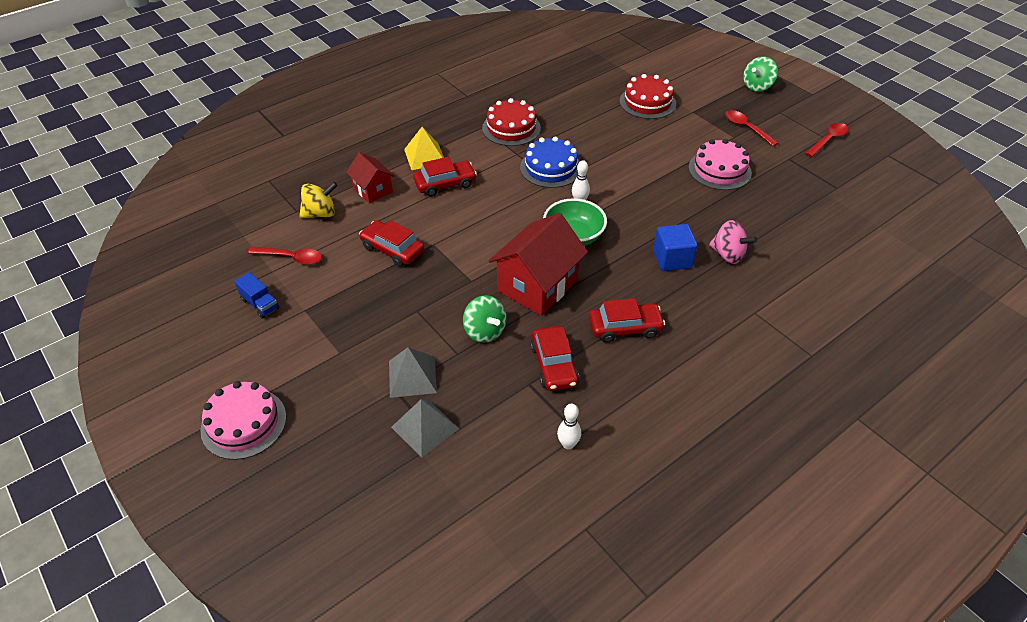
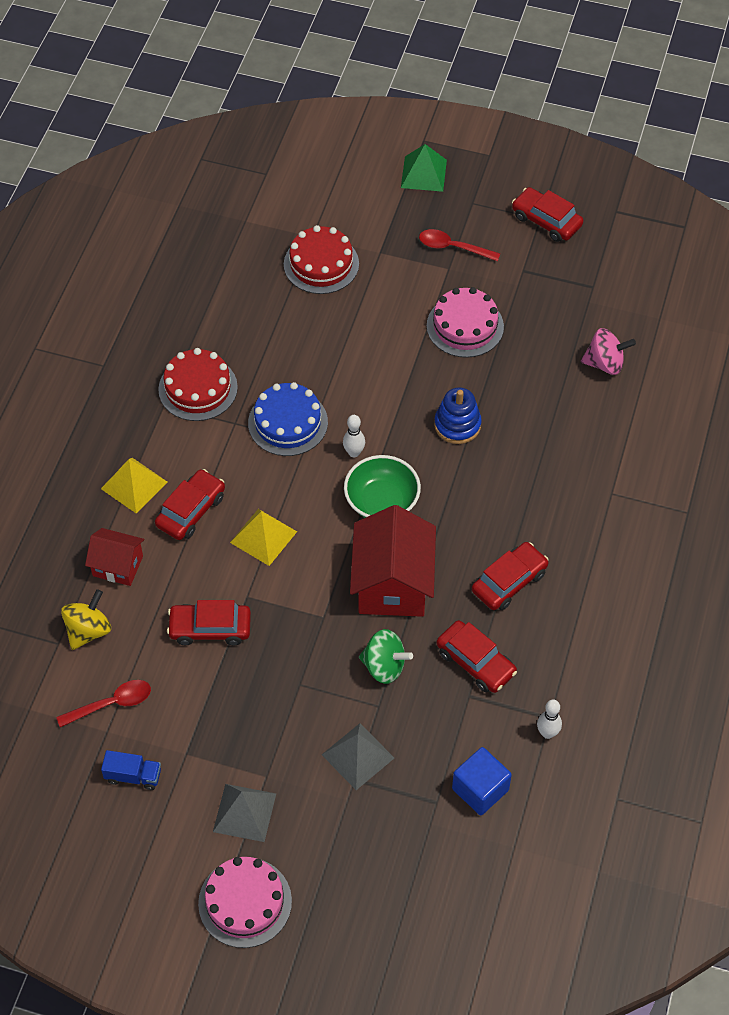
camera: 35 degrees left, 10 degrees up
grey pyramid [391,399,459,458] -> grey pyramid moved to [213,784,276,842]
blue cube [653,224,697,271] -> blue cube moved to [452,747,512,815]
pink spinning top [709,220,757,264] -> pink spinning top moved to [581,328,636,375]
green spinning top [743,56,778,92] -> green pyramid [401,144,447,192]
red spoon [805,123,849,157] -> red car [512,187,583,242]
none -> yellow pyramid [230,509,297,566]
none -> blue stacking toy [434,387,482,444]

